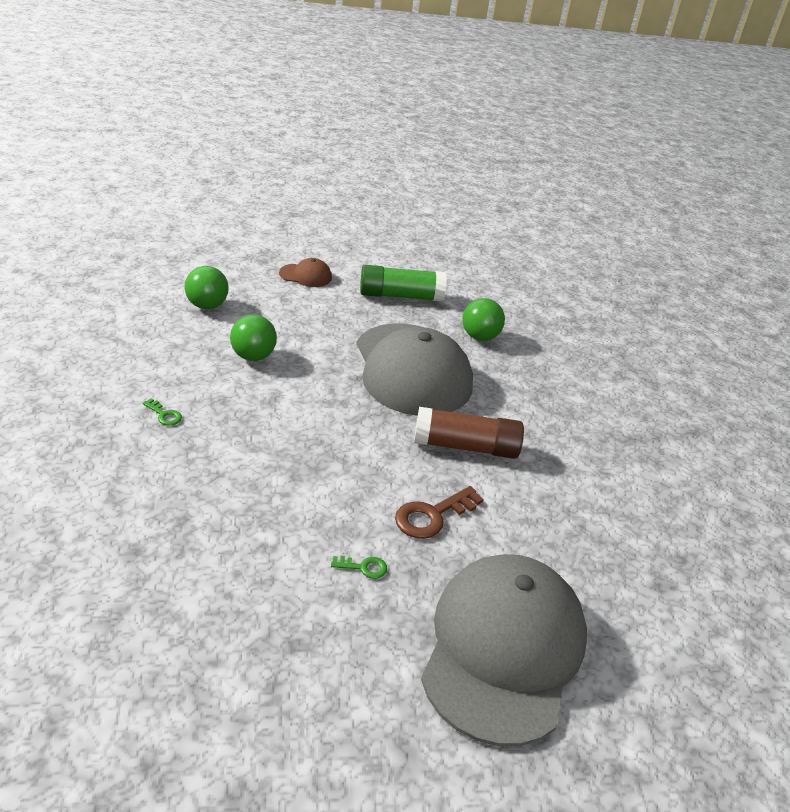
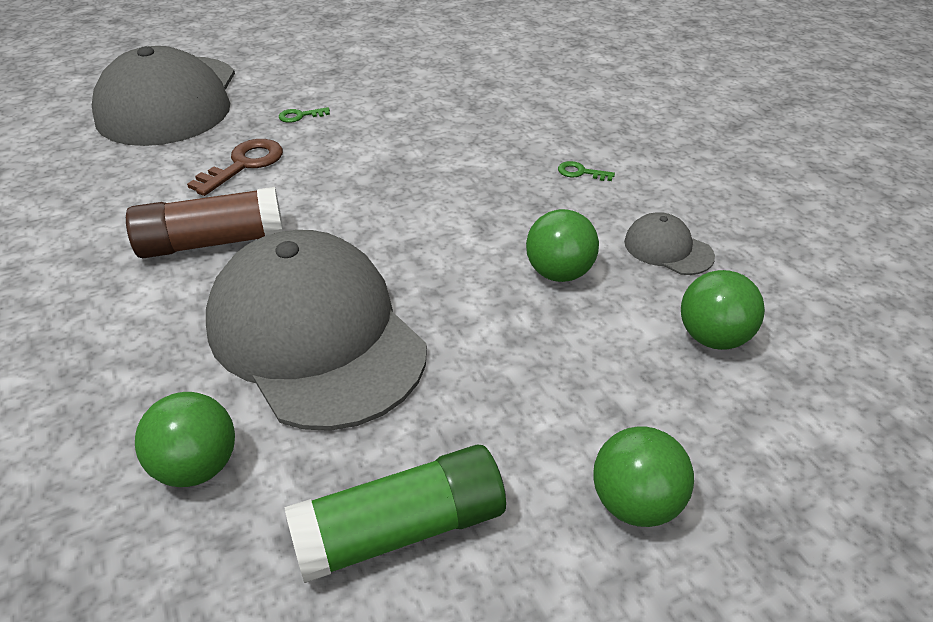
camera: 165 degrees right, 5 degrees up
brown cap [279,258,332,287] -> green ball [593,427,694,527]
none -> grey cap [624,212,715,275]

